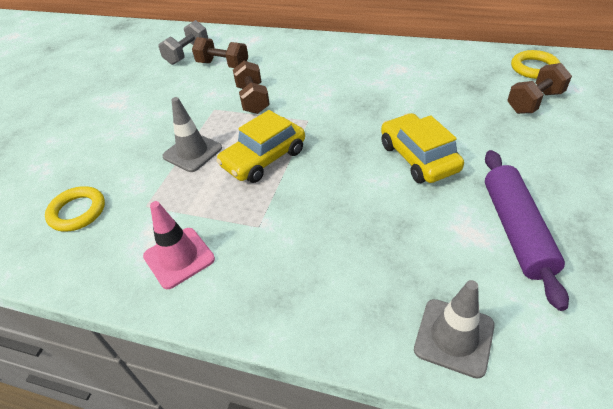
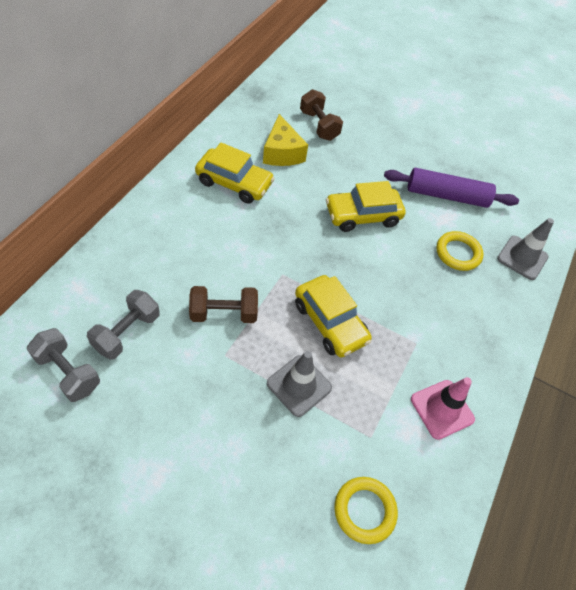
camera: 90 degrees left, 10 degrees up
brown dumbbell [192,37,248,68] -> grey dumbbell [87,290,160,360]
yellow ring [511,50,560,79] -> yellow ring moved to [436,231,483,271]
none -> yellow car [195,143,275,204]
none -> yellow cheese [263,114,308,166]

